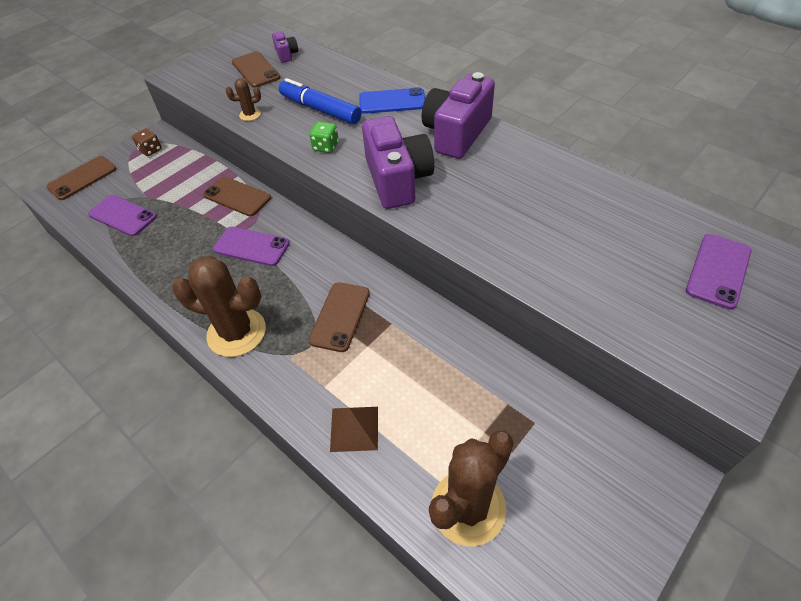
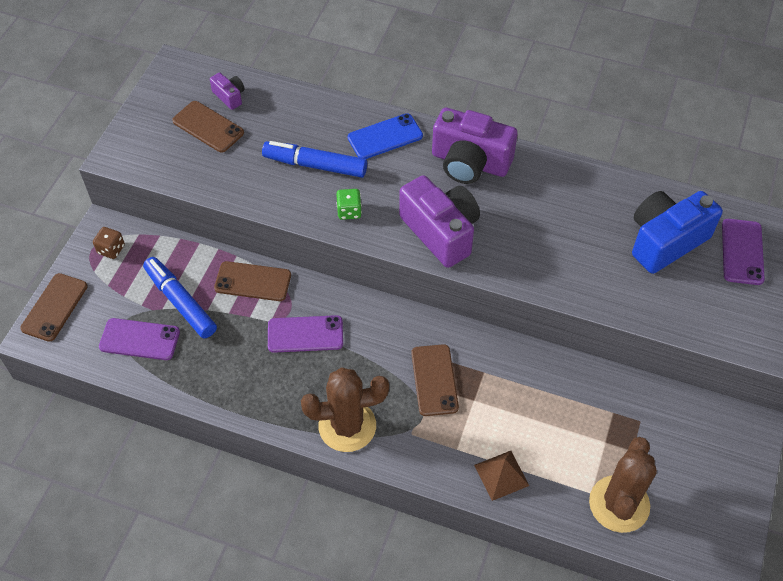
camera: 25 degrees left, 5 degrees up
brown cactus [226,78,261,121] -> none
purple camera [422,72,495,159] -> purple camera turned 75 degrees counterclockwise [432,107,518,184]
none -> blue marker [143,257,217,339]
none -> blue camera [632,191,723,274]

